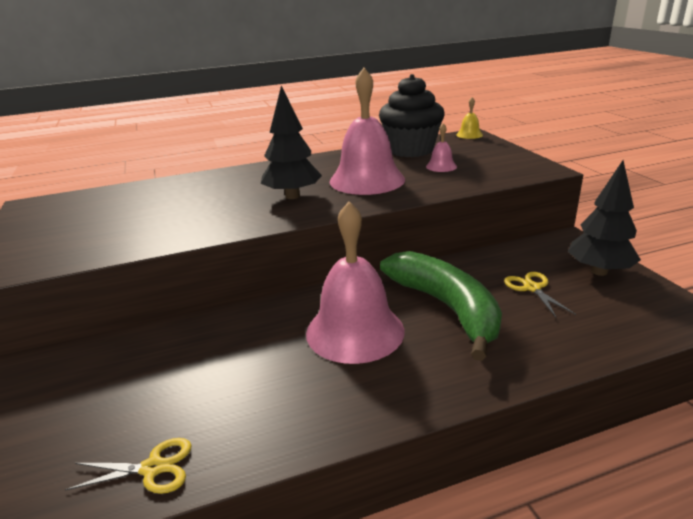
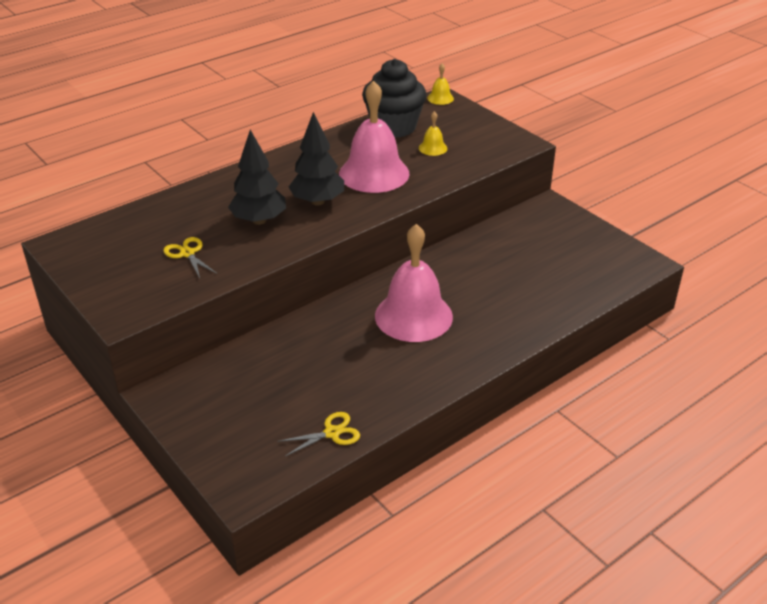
camera: 20 degrees left, 10 degrees up
green banana [380,251,502,361] -> none
pink bell [426,123,457,172] -> yellow bell [419,111,447,156]
yellow scissors [504,272,576,318] -> yellow scissors moved to [163,237,217,278]
black tree [568,160,641,276] -> black tree moved to [228,130,286,225]

